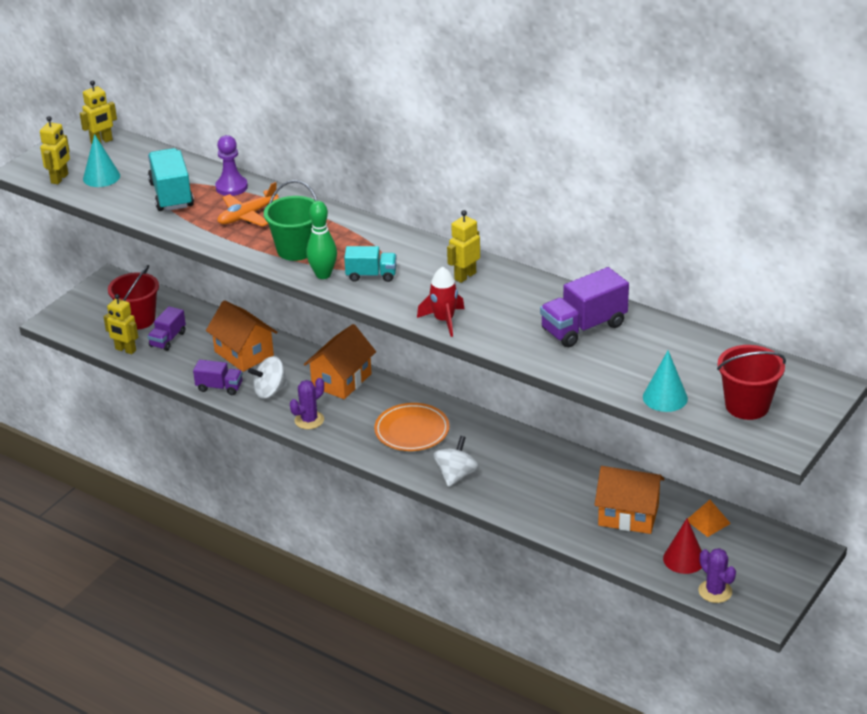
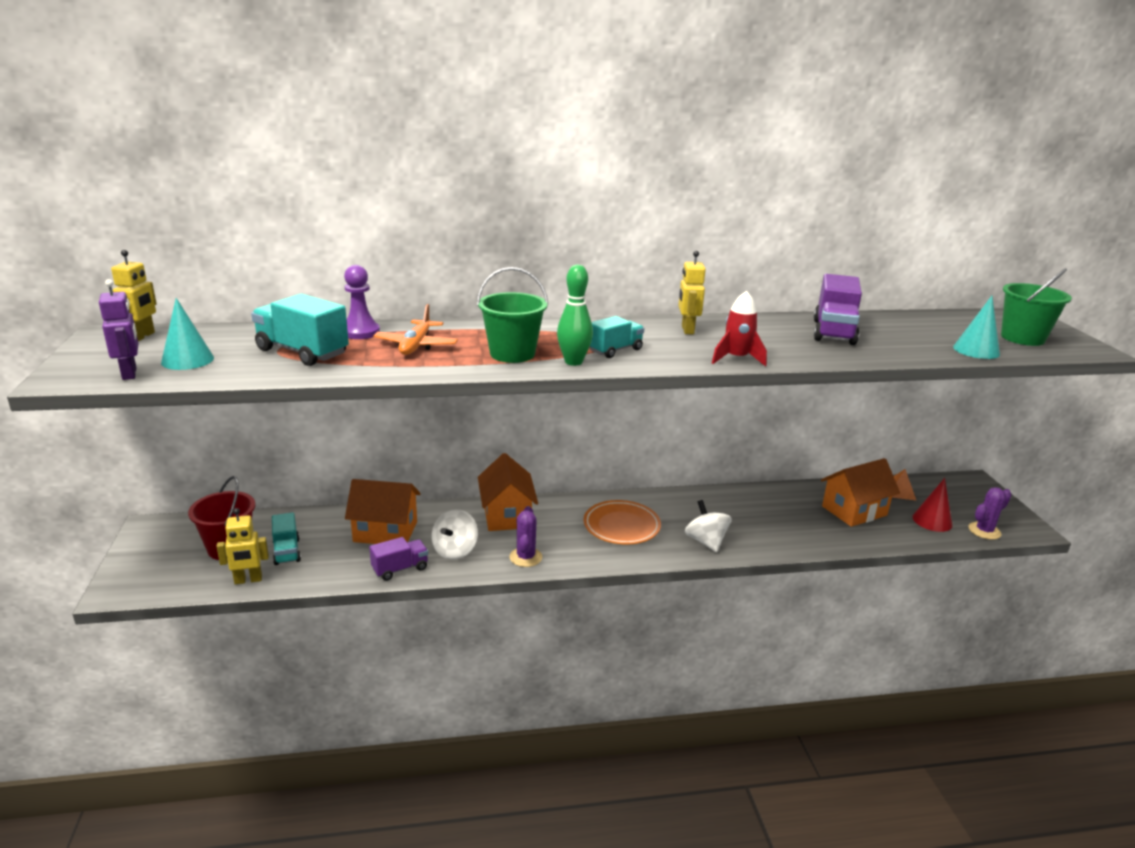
camera: 45 degrees left, 10 degrees down
yellow robot [40,116,70,184] -> purple robot [99,279,139,380]
purple truck [147,306,186,351] -> turquoise truck [272,512,301,565]
purple cactus [698,548,736,603] -> purple cactus turned 45 degrees counterclockwise [969,487,1012,540]
red bucket [717,345,786,420] -> green bucket [1001,268,1072,346]

